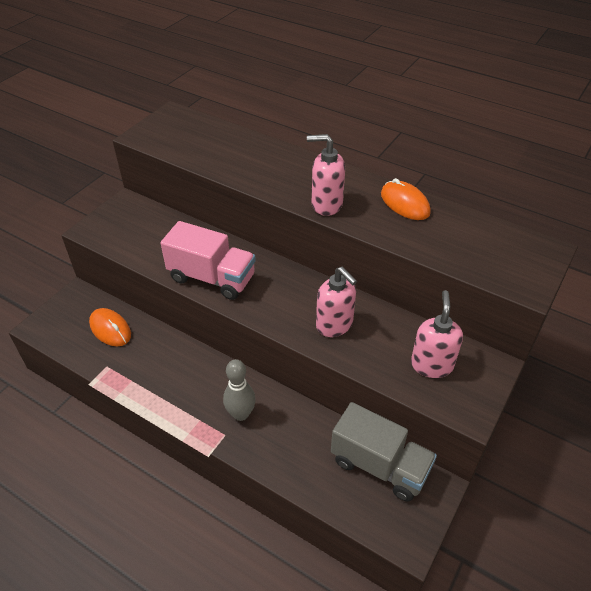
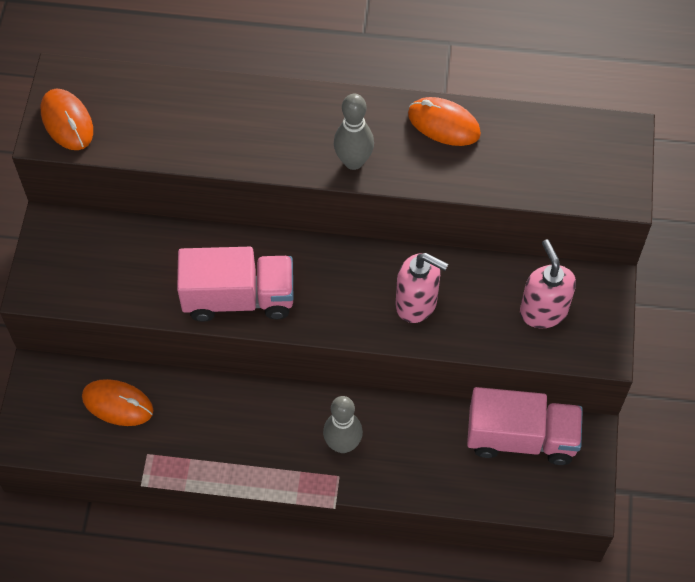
camera: 25 degrees left, 15 degrees up
pink soap dispenser [307,134,345,216] -> grey bowling pin [334,94,374,170]
grey truck [331,402,437,502] -> pink truck [467,387,583,465]
none -> orange mouse [41,89,93,150]

